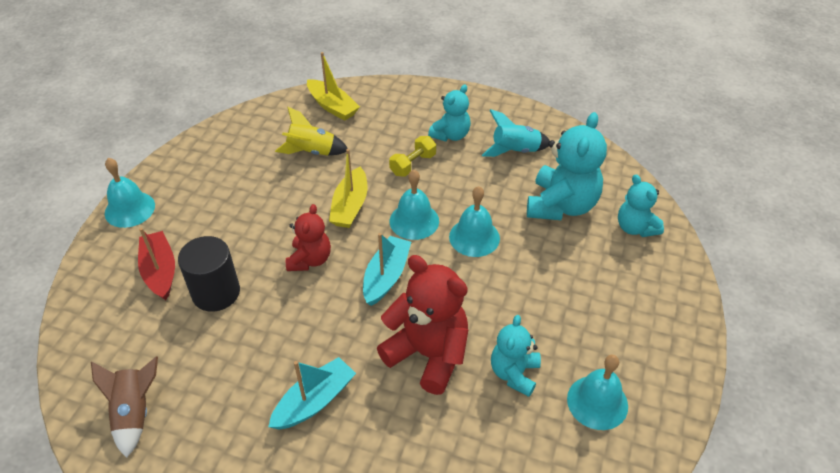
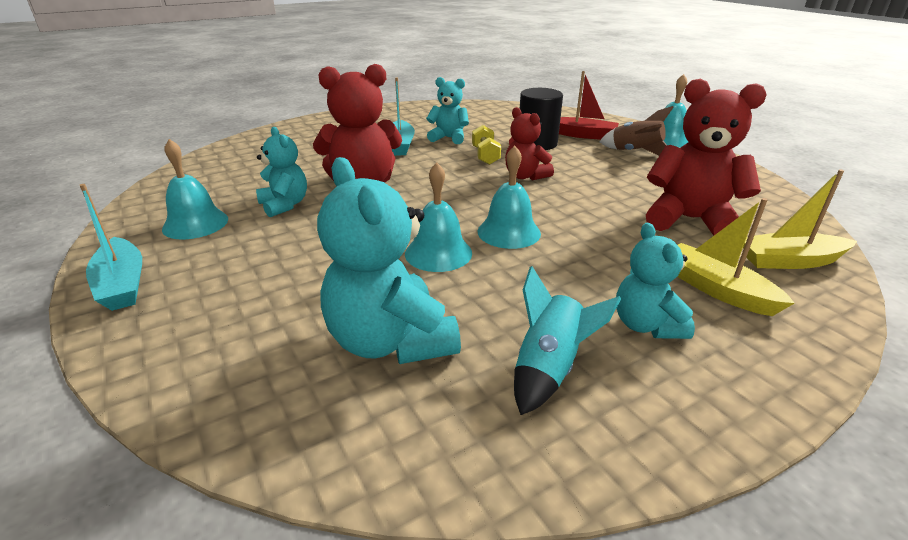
camera: 130 degrees right, 15 degrees down
brown rocket [91,356,158,458] -> brown rocket moved to [599,106,674,156]
yellow rocket [275,107,348,156] -> red teddy bear [646,79,767,236]
yellow boat [329,149,367,228] -> yellow boat moved to [677,198,795,316]
turquoise boat [363,233,411,306] -> turquoise boat moved to [80,184,142,311]
yellow dumbbell [389,136,436,177] -> yellow dumbbell moved to [472,125,501,165]
turquoise teddy bear [618,174,664,237] -> turquoise teddy bear moved to [426,77,469,144]

